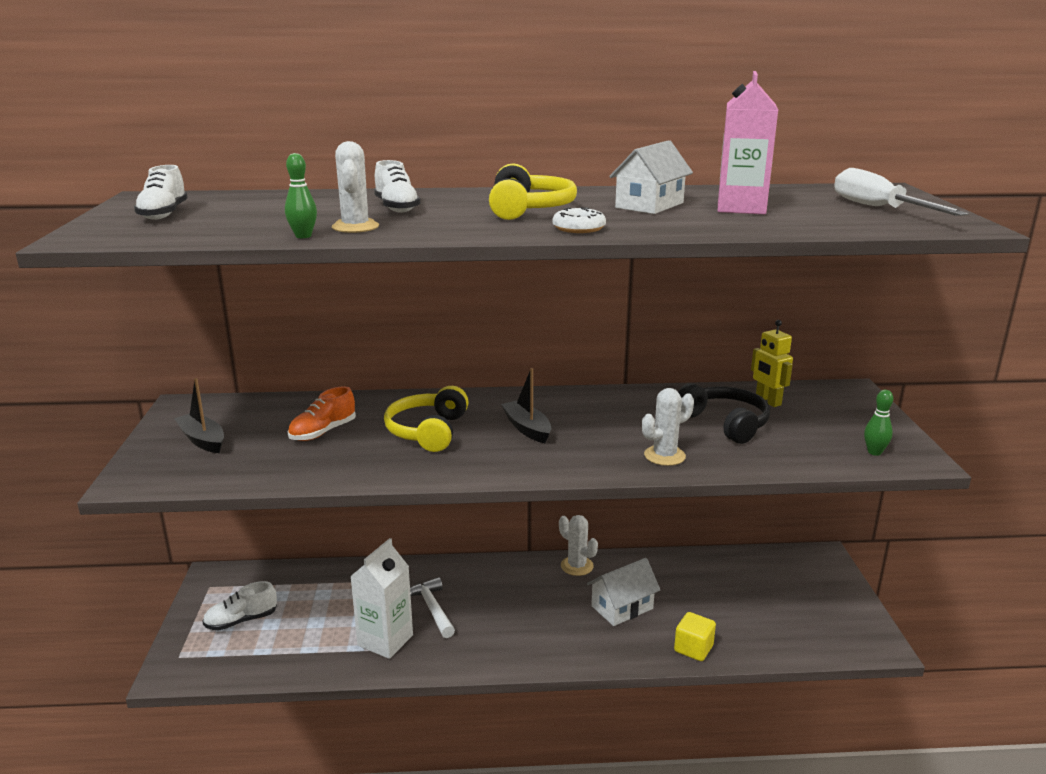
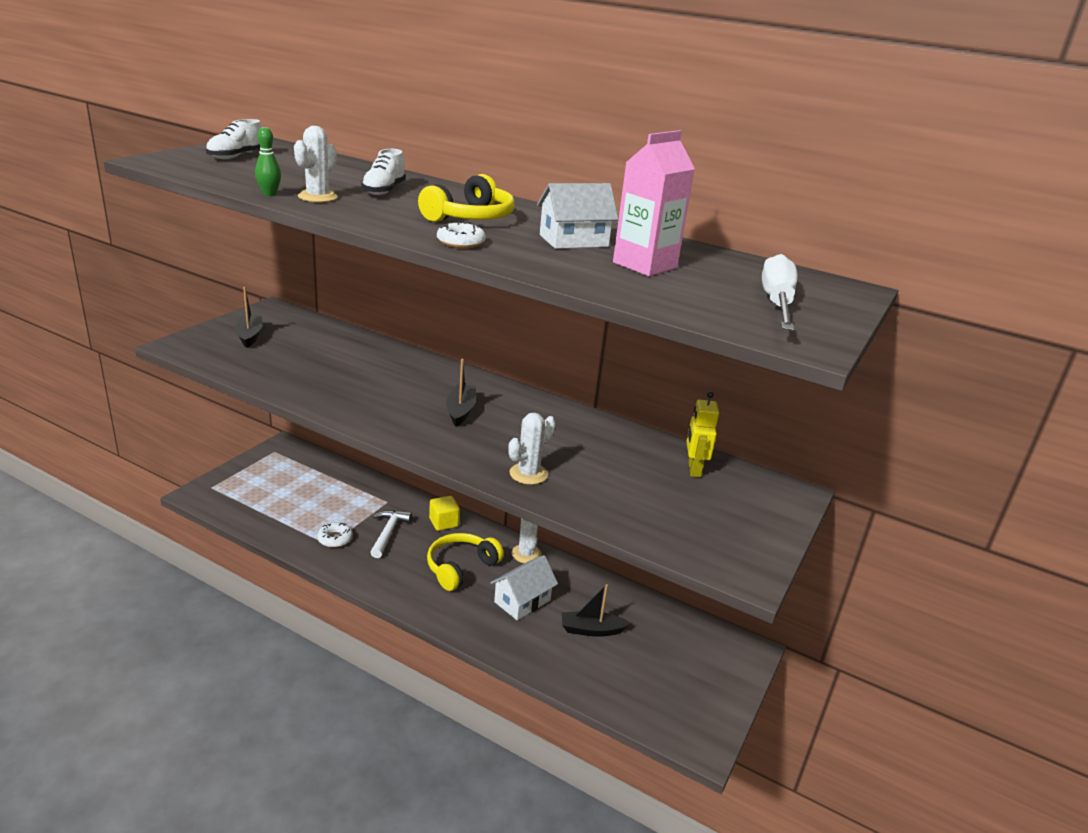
camera: 30 degrees right, 5 degrees up
white shoe [202,581,277,630] -> none
orange shoe [288,387,356,441] -> none
white carton [350,538,413,659] -> white donut [317,522,353,548]
yellow headphones [384,386,469,452] -> yellow headphones moved to [427,533,504,591]
white house [587,558,660,626] -> white house turned 45 degrees counterclockwise [490,555,558,620]
white cactus [642,388,694,466] -> white cactus turned 45 degrees counterclockwise [508,413,556,485]
yellow cube [674,612,716,661] -> yellow cube moved to [429,496,460,531]
black headphones [678,383,770,444] -> none
green bowling pin [864,390,893,456] -> none
none -> black boat [562,584,631,637]

